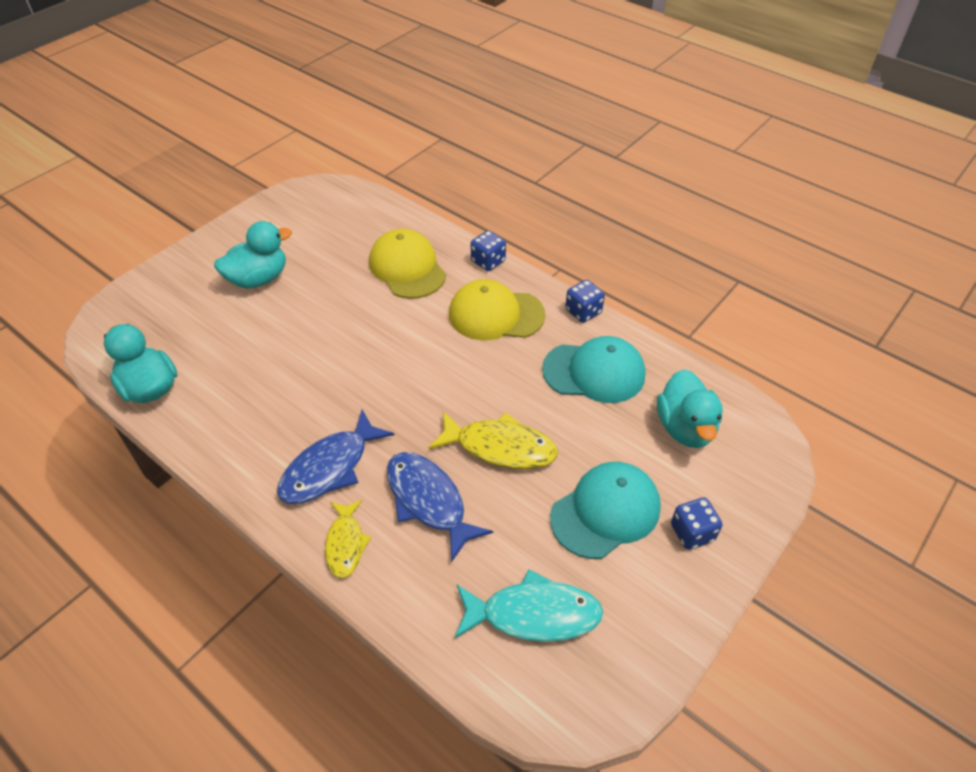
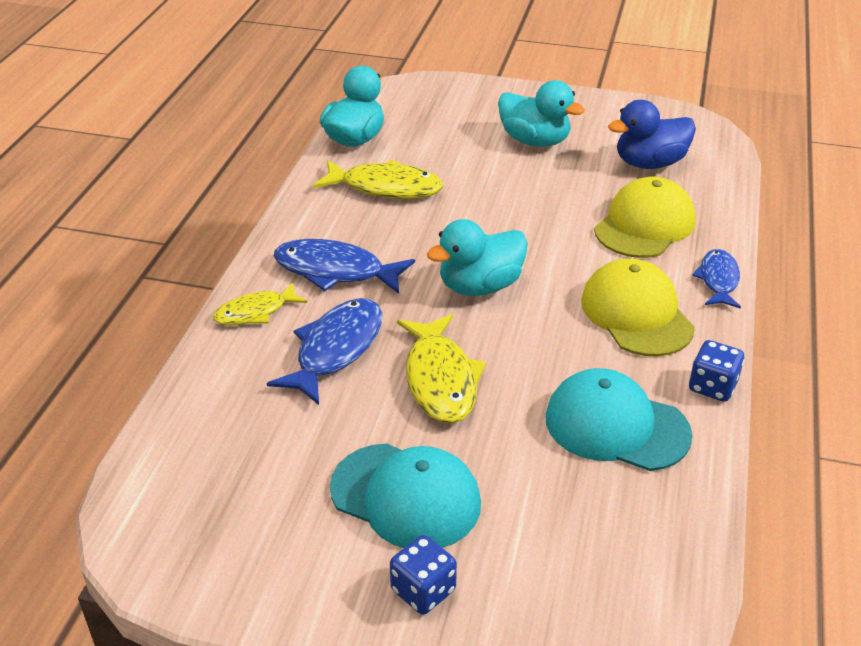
camera: 65 degrees right, 10 degrees down
turquoise fish [455,569,603,642] -> none
blue dice [471,230,506,271] -> blue fish [692,249,741,308]
turquoise cap [542,336,645,403] -> turquoise cap turned 135 degrees clockwise [545,368,692,471]
turquoise duck [657,369,723,448] -> turquoise duck moved to [427,219,528,296]
none -> yellow fish [313,160,443,199]
none -> blue duck [608,100,696,169]

